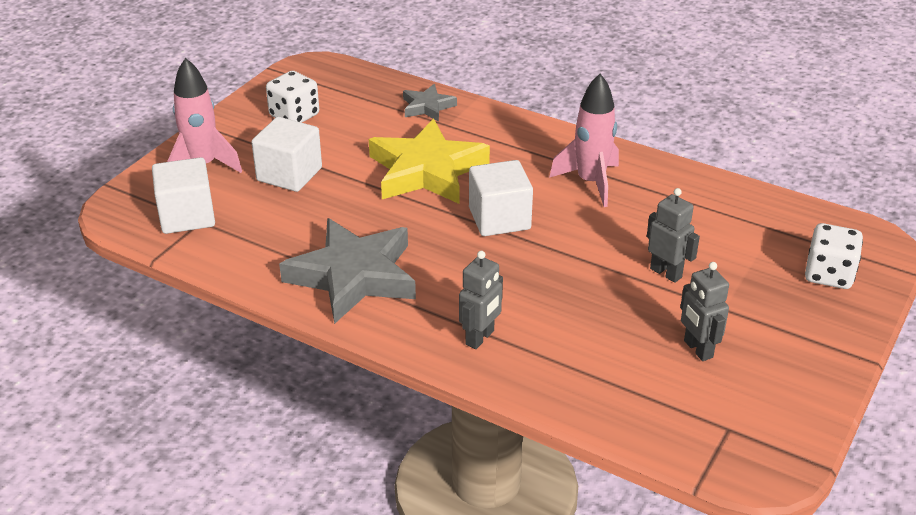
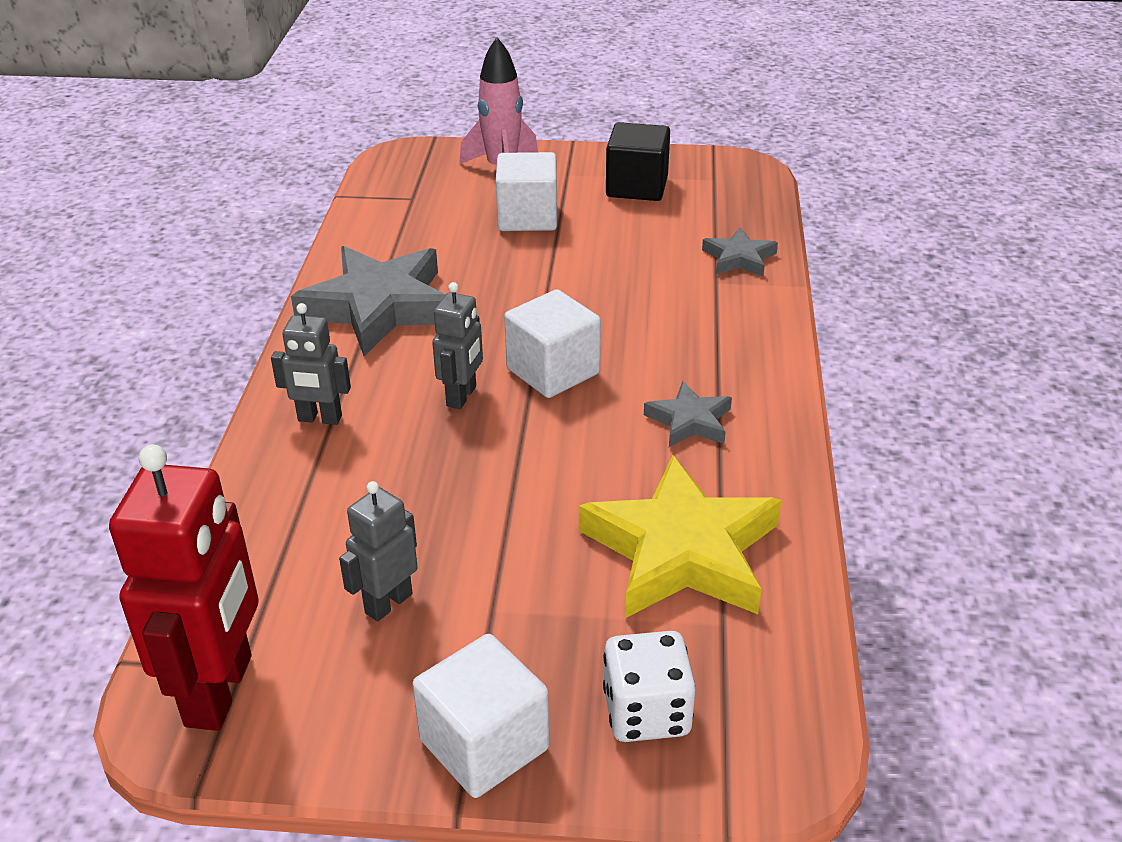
camera: 65 degrees right, 0 degrees up
white cube [152,157,215,234] -> white cube moved to [413,634,549,798]
white dice [266,71,319,123] -> black cube [606,122,670,201]
yellow star [369,119,490,204] -> yellow star moved to [579,455,782,618]
pink rocket [549,74,619,207] -> grey star [644,381,732,447]
grey robot [647,188,700,283] -> grey robot moved to [432,282,483,409]
none -> red robot [109,444,258,731]

